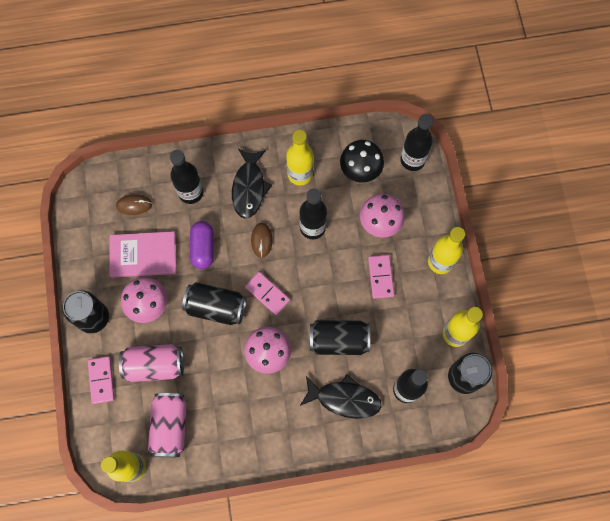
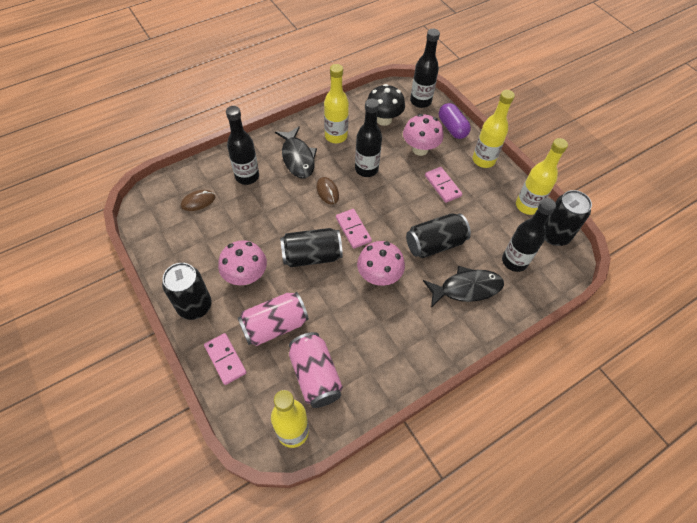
camera: 25 degrees left, 15 degrees down
pink book [109,231,176,278] -> none
purple capsule [190,221,214,269] -> purple capsule moved to [439,103,471,139]
pink domino [245,272,290,315] -> pink domino turned 45 degrees clockwise [336,209,372,249]

